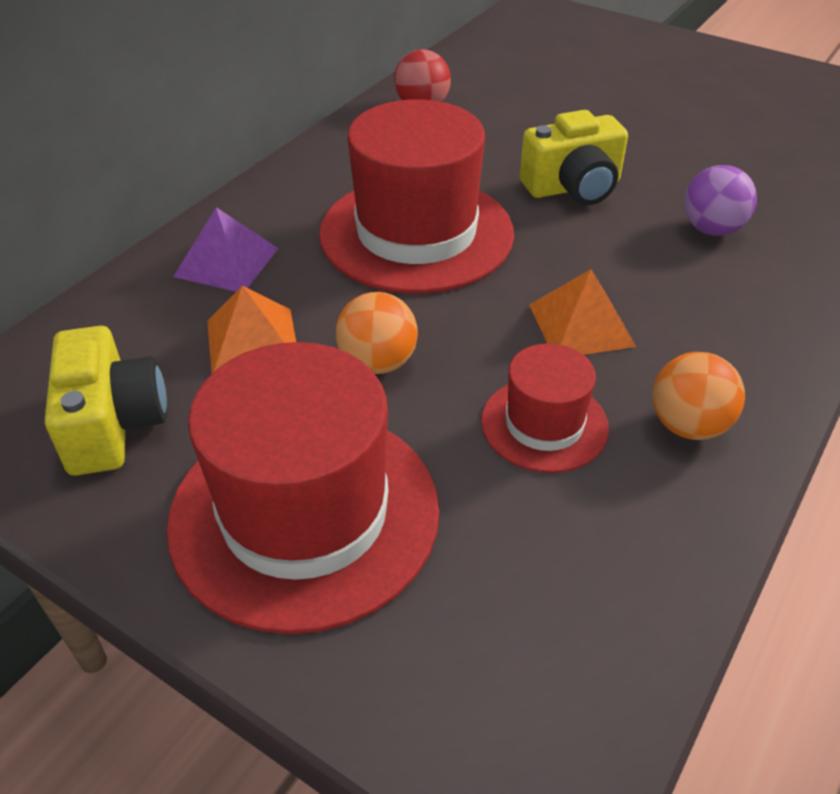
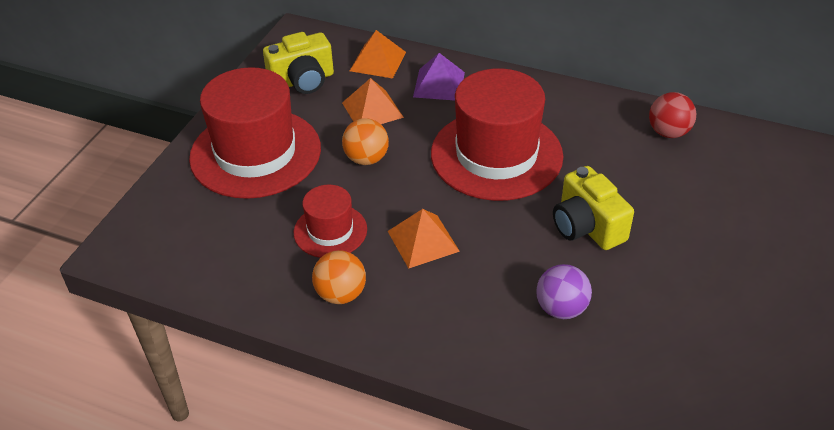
camera: 80 degrees right, 0 degrees up
none -> orange pyramid [350,30,406,79]

